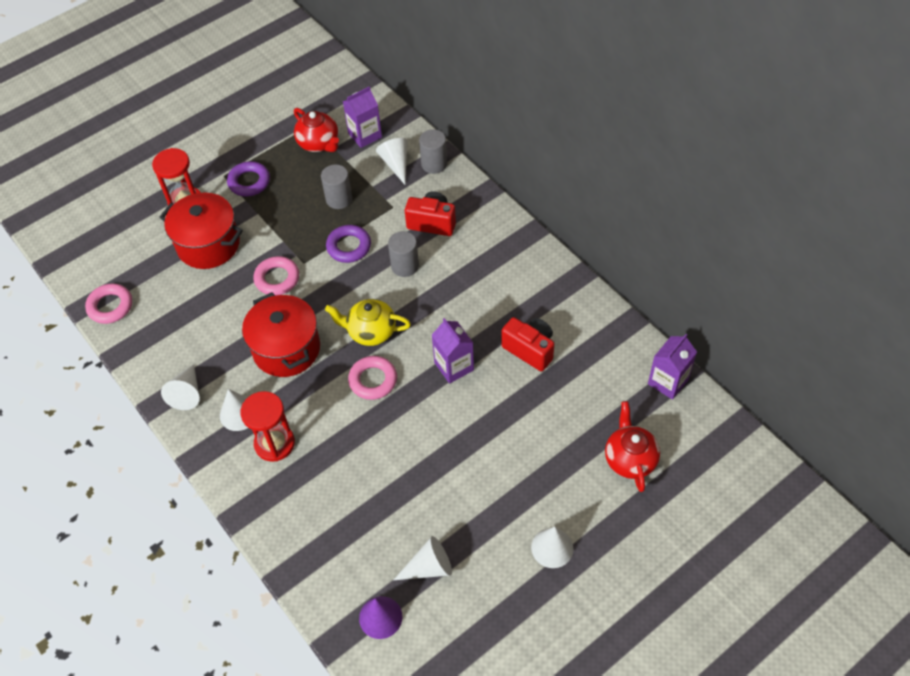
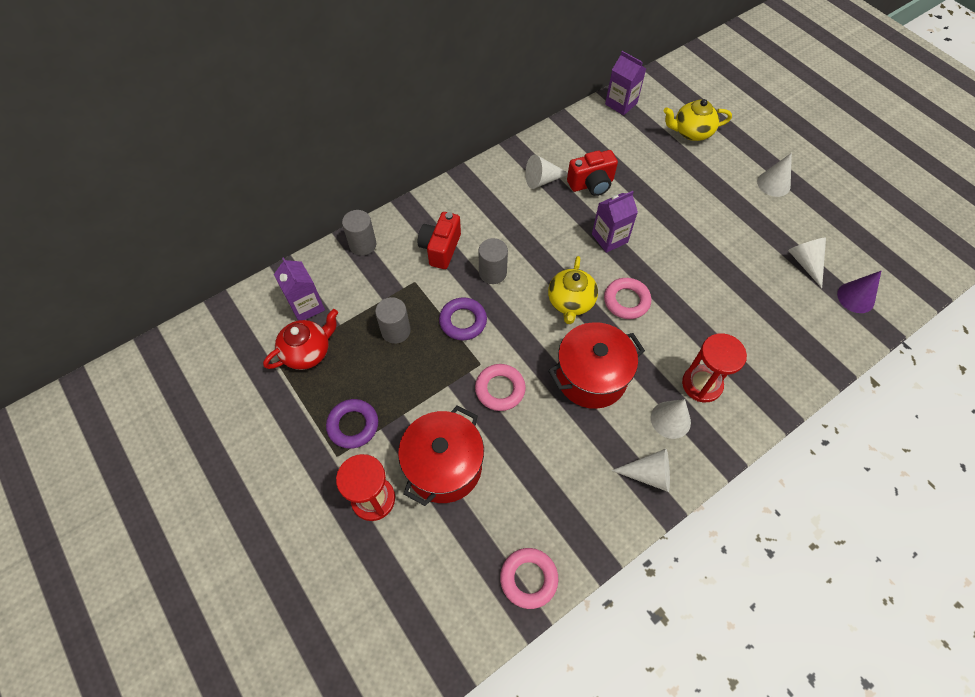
camera: 90 degrees left, 5 degrees up
white cone [376,138,407,185] -> white cone moved to [525,154,568,189]
red camera [501,317,554,371] -> red camera turned 150 degrees counterclockwise [567,150,618,196]
red teapot [605,401,660,492] -> yellow teapot [664,99,732,141]

